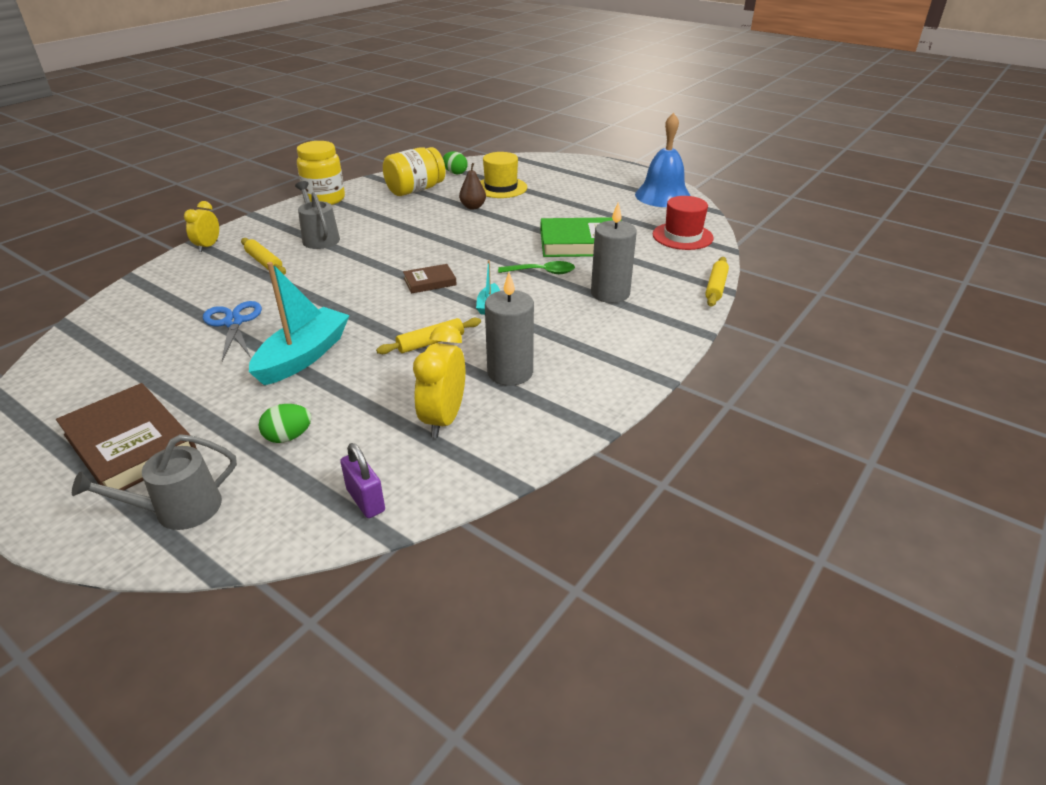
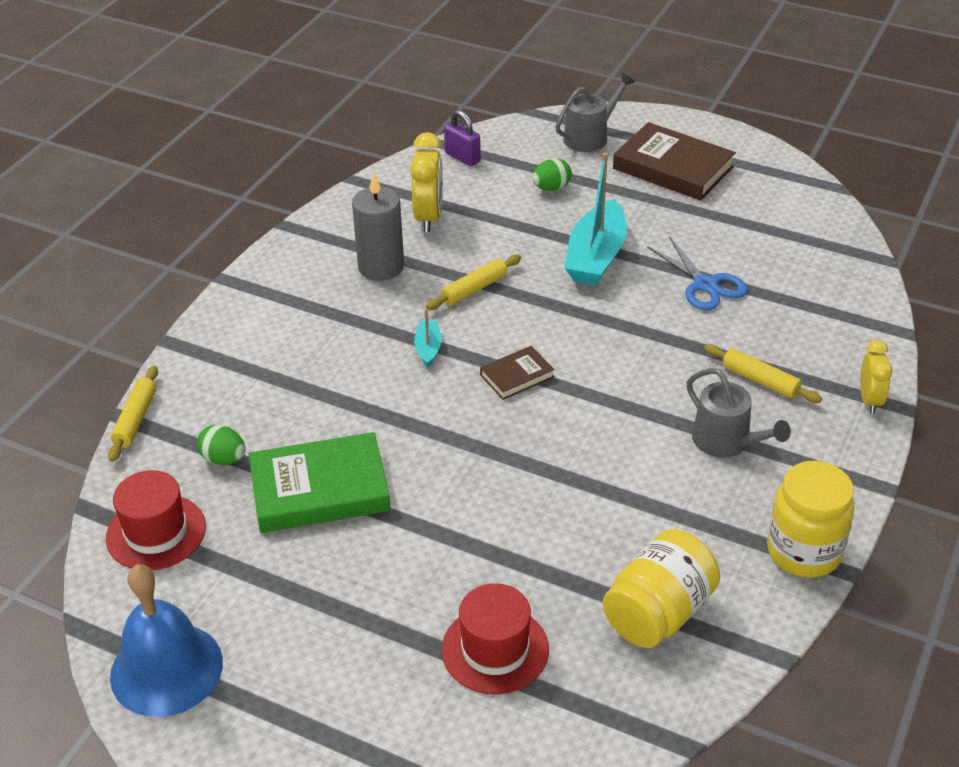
camera: 170 degrees right, 5 degrees up
green egg [443,151,468,175] -> green egg moved to [197,425,246,465]
brown pear [459,163,486,209] -> none
yellow hat [480,152,527,198] -> red hat [442,583,549,694]
green spoon [498,261,575,274] -> none
grey candle [591,202,637,303] -> none

